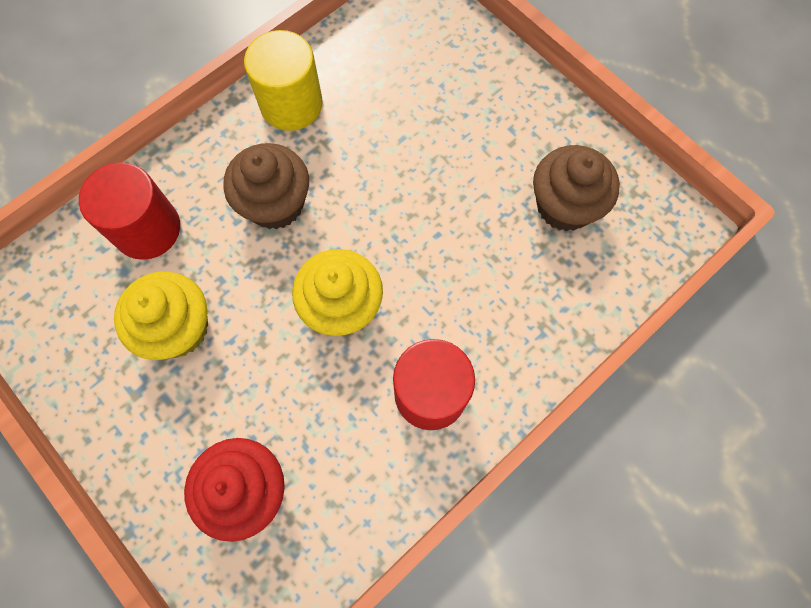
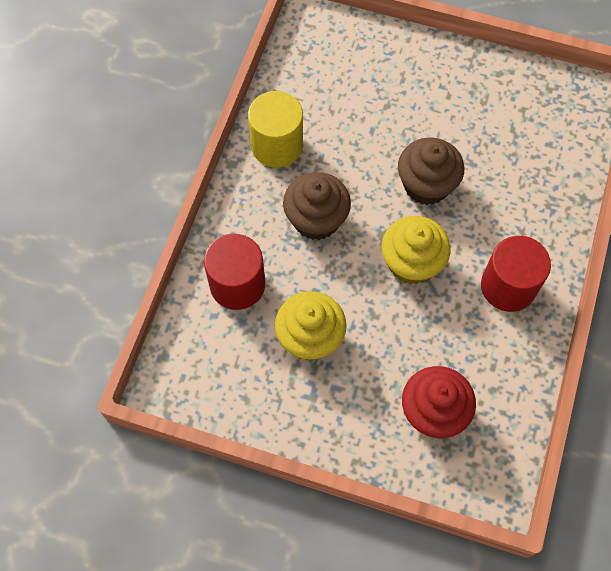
camera: 30 degrees left, 5 degrees down
brown cupcake [533,145,620,231] -> brown cupcake moved to [398,137,464,205]

